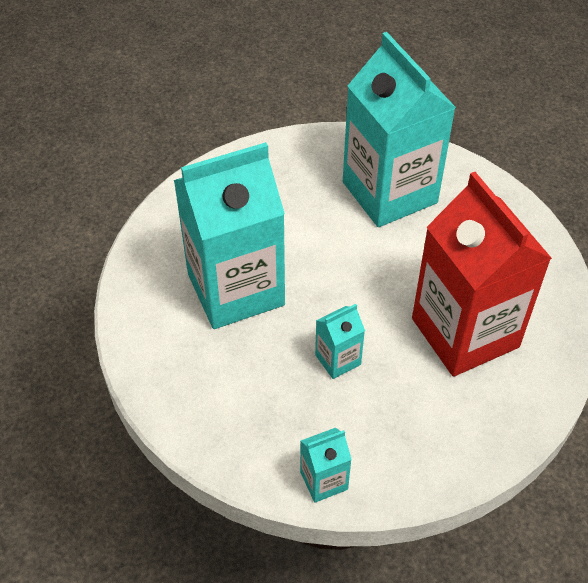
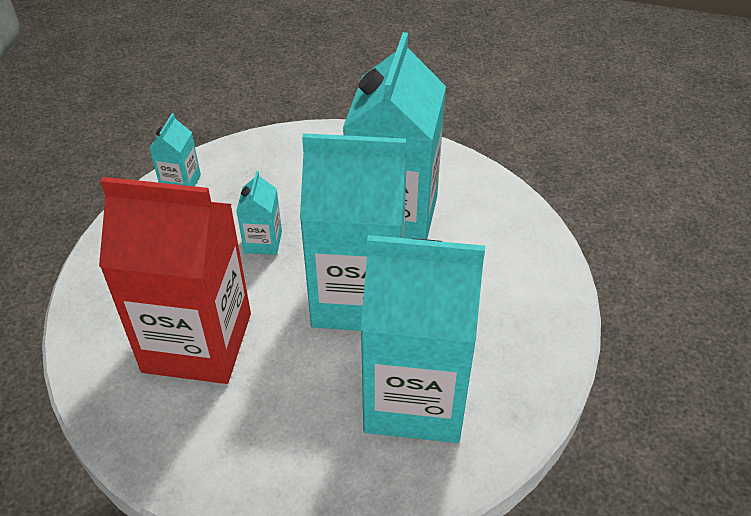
camera: 125 degrees right, 5 degrees down
none -> turquoise carton [300,133,407,331]

